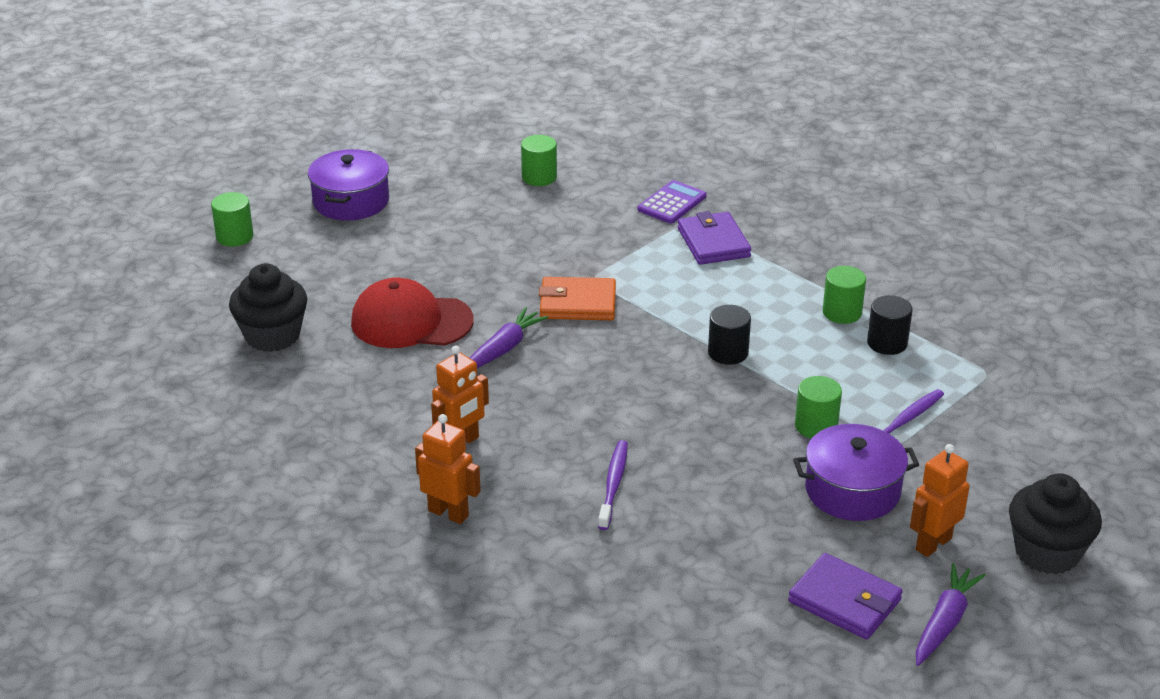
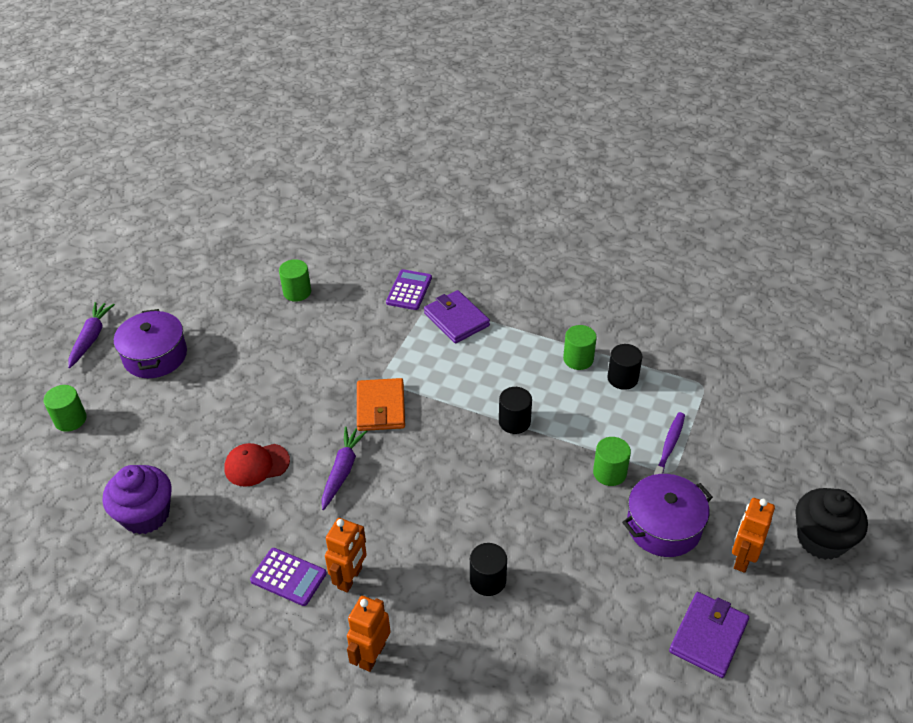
camera: 20 degrees left, 10 degrees up
black cupcake [229,264,307,352] -> purple cupcake [103,465,171,534]
red cap [351,277,474,348] -> red cap [224,443,290,487], size x0.64
orange robot [415,414,481,524] -> orange robot turned 75 degrees counterclockwise [347,596,391,672]
orange wallet [539,277,616,320] -> orange wallet turned 75 degrees counterclockwise [357,378,405,431]
purple toothbrush [598,440,628,530] -> black cylinder [470,543,507,596]
purple wallet [788,553,903,640] -> purple wallet turned 75 degrees counterclockwise [669,592,749,678]
purple carrot [916,563,986,666] -> purple carrot moved to [68,302,115,368]
none -> purple calculator [250,548,327,606]

